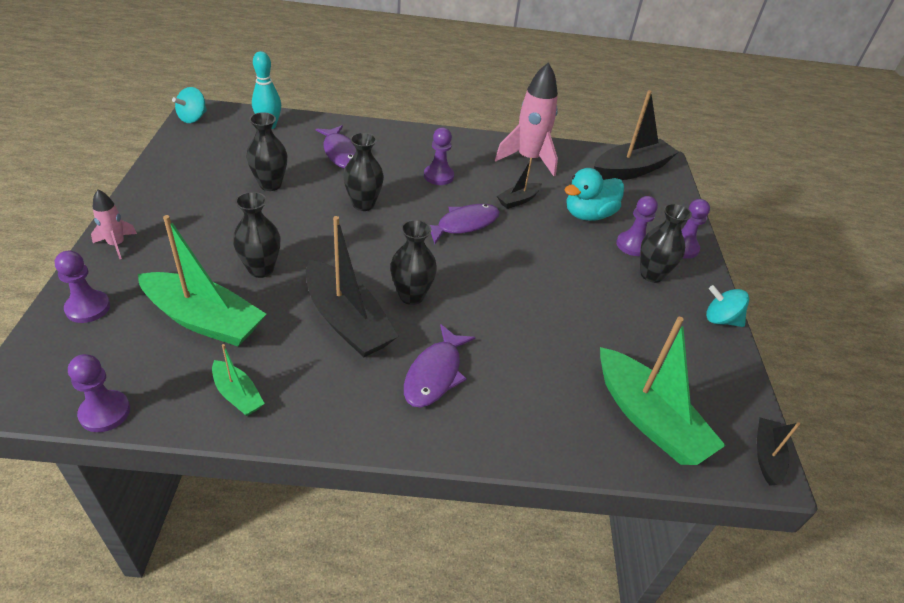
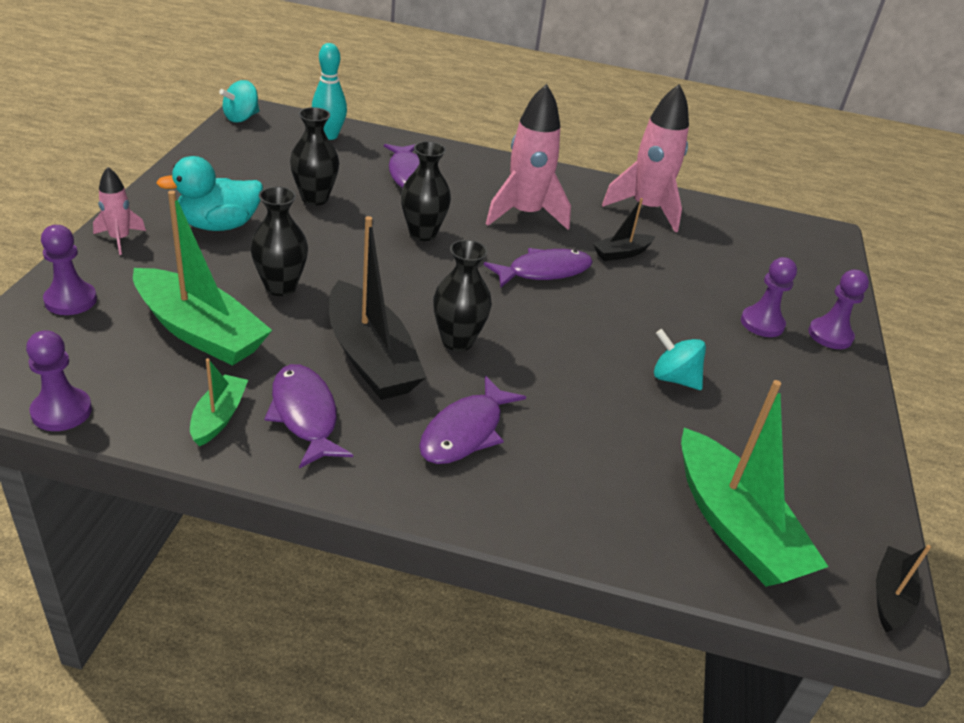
camera: 10 degrees right, 5 degrees down
green boat [212,344,265,416] -> green boat turned 135 degrees counterclockwise [190,358,248,447]
purple pawn [424,127,454,185] -> pink rocket [486,84,571,230]
turquoise duck [565,168,624,221] -> turquoise duck moved to [156,156,263,231]
black boat [594,90,679,180] -> none
black vase [640,204,692,283] -> none
turquoise spinning top [706,285,749,327] -> turquoise spinning top moved to [654,329,706,390]
none -> purple fish [264,364,353,469]

